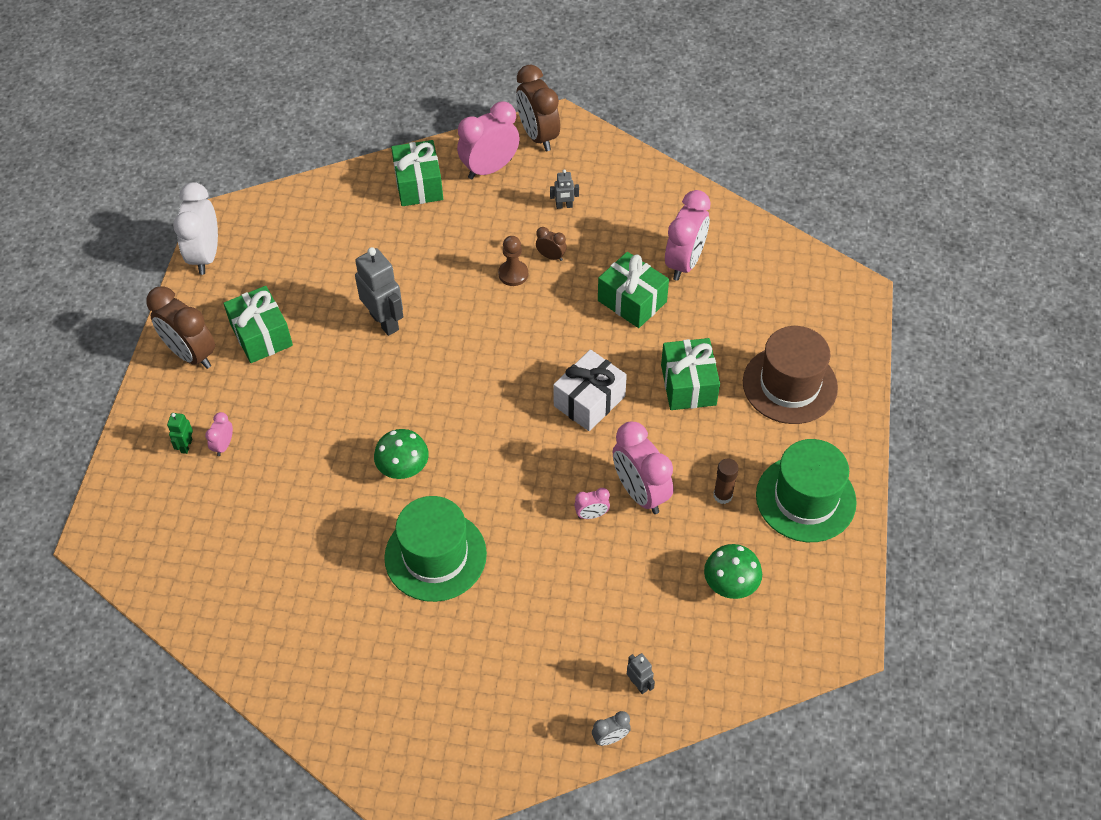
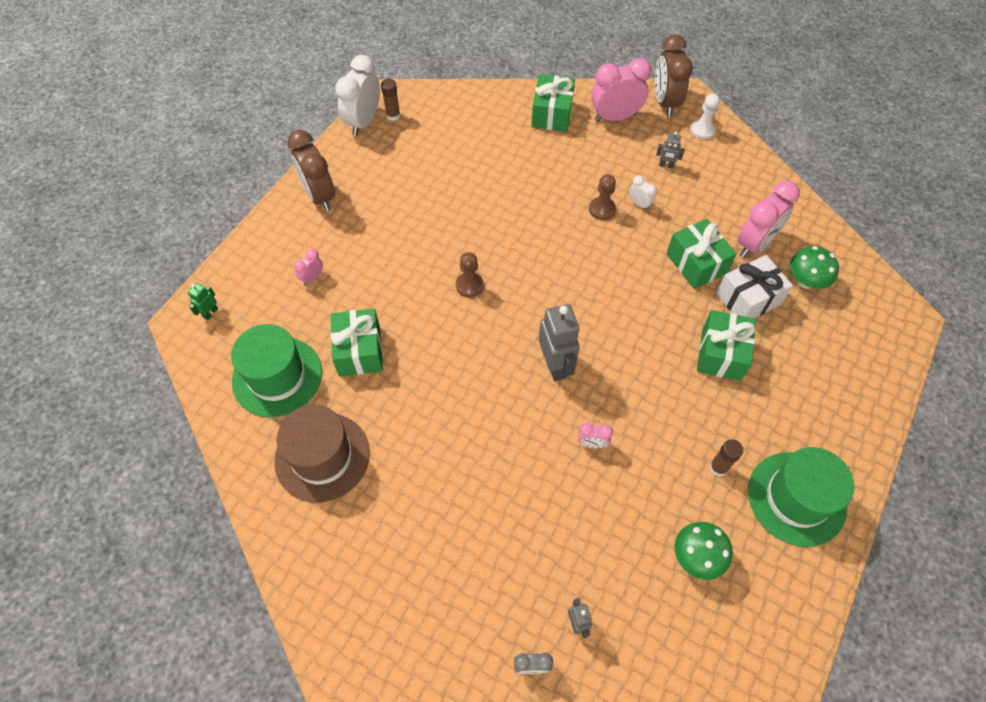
camera: 20 degrees right, 5 degrees up
green robot [167,413,193,454] -> green robot moved to [188,283,218,320]
green gift [223,286,293,363] -> green gift moved to [331,309,383,376]
grey robot [355,247,404,336] -> grey robot moved to [539,304,580,381]
green mushroom [374,429,429,479] -> green mushroom moved to [790,246,839,289]
green hat [384,496,487,602] -> green hat moved to [231,324,322,417]
brown clock [536,227,567,261] -> white clock [629,175,657,210]
white gift [553,350,627,431] -> white gift moved to [716,255,793,318]
pink clock [613,422,673,514] -> none
brown hat [743,326,838,424] -> brown hat moved to [274,405,370,503]
none -> brown glue stick [381,79,400,121]
none -> brown pawn [456,252,484,297]
none -> white pawn [690,94,720,140]

